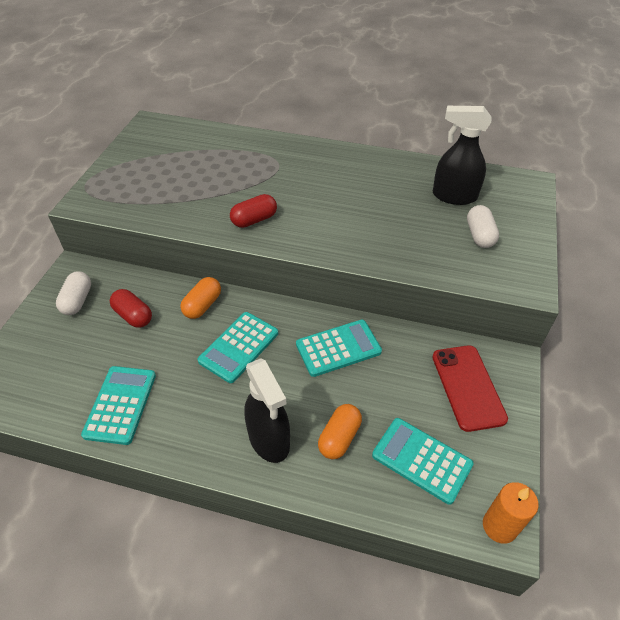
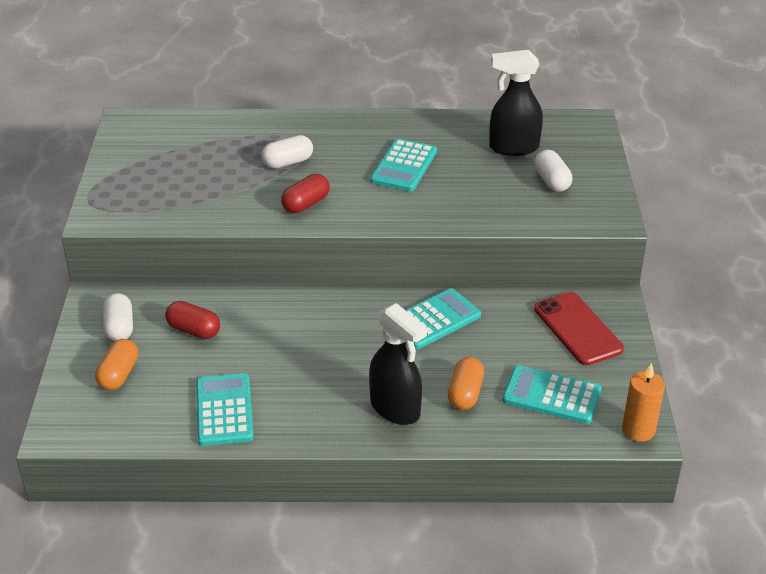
camera: 15 degrees left, 10 degrees down
orange capsule [180,277,221,319] -> orange capsule moved to [95,339,138,390]
turquoise calculator [197,312,278,383] -> turquoise calculator moved to [370,139,437,191]
none -> white capsule [261,135,313,169]

